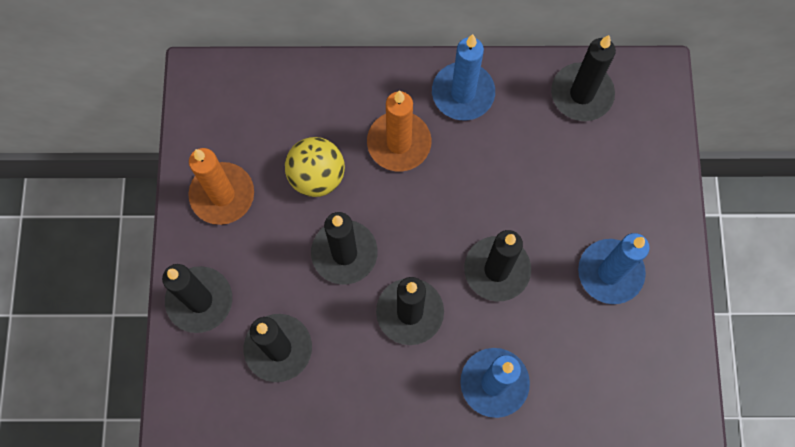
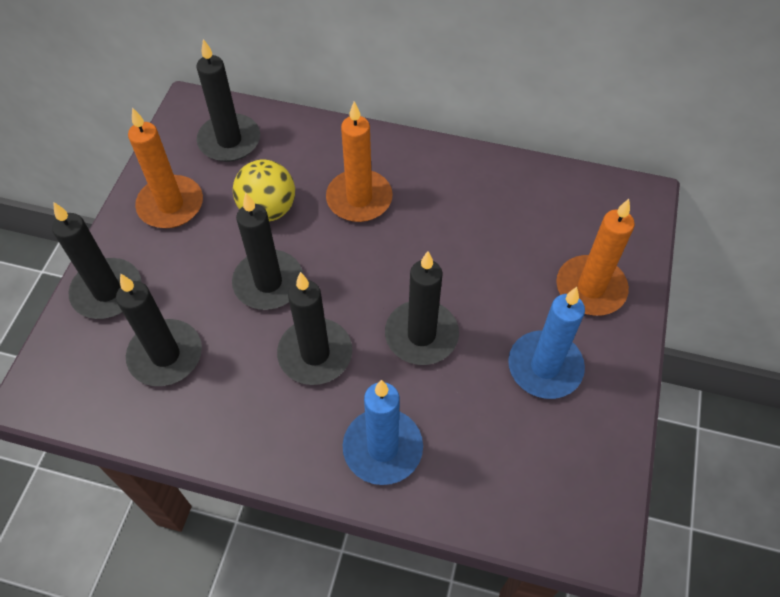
camera: 15 degrees right, 15 degrees down
blue candle [432,34,495,120] -> none
black candle [551,35,616,121] -> black candle moved to [196,39,260,162]
none -> orange candle [556,199,635,316]

